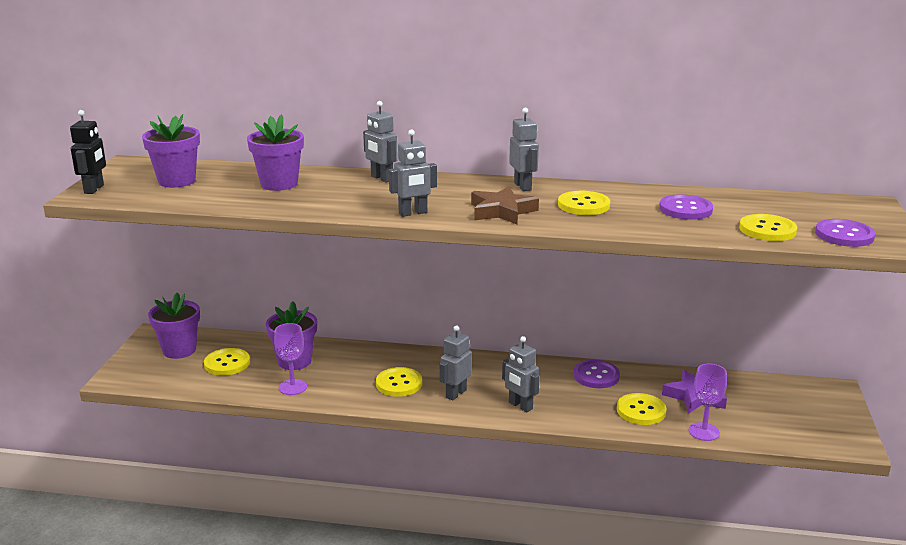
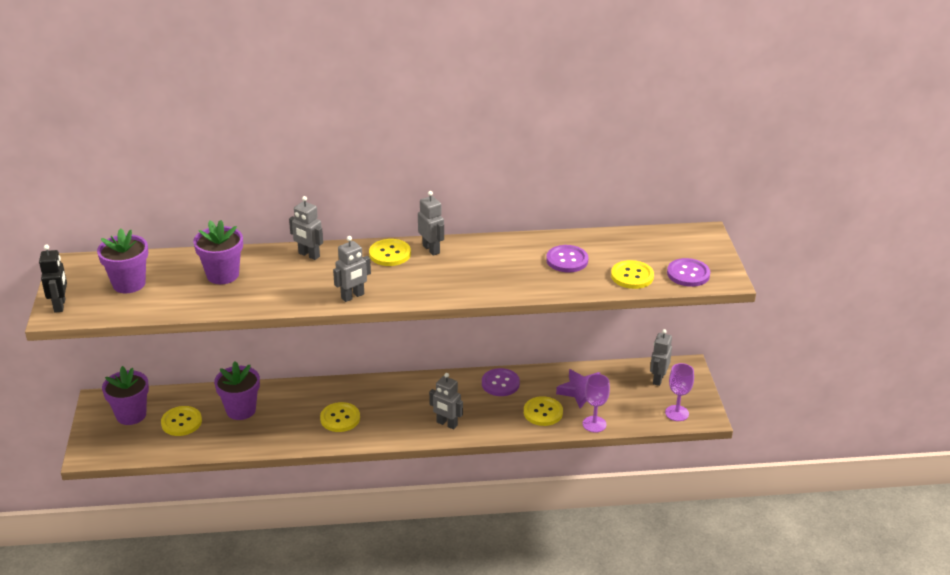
camera: 15 degrees left, 10 degrees up
purple goblet [274,323,307,395] -> purple goblet moved to [665,363,694,421]
grey robot [440,325,472,401] -> grey robot moved to [650,329,672,386]
brown star [471,186,539,224] -> none
yellow button [558,191,610,215] -> yellow button moved to [369,239,411,266]

